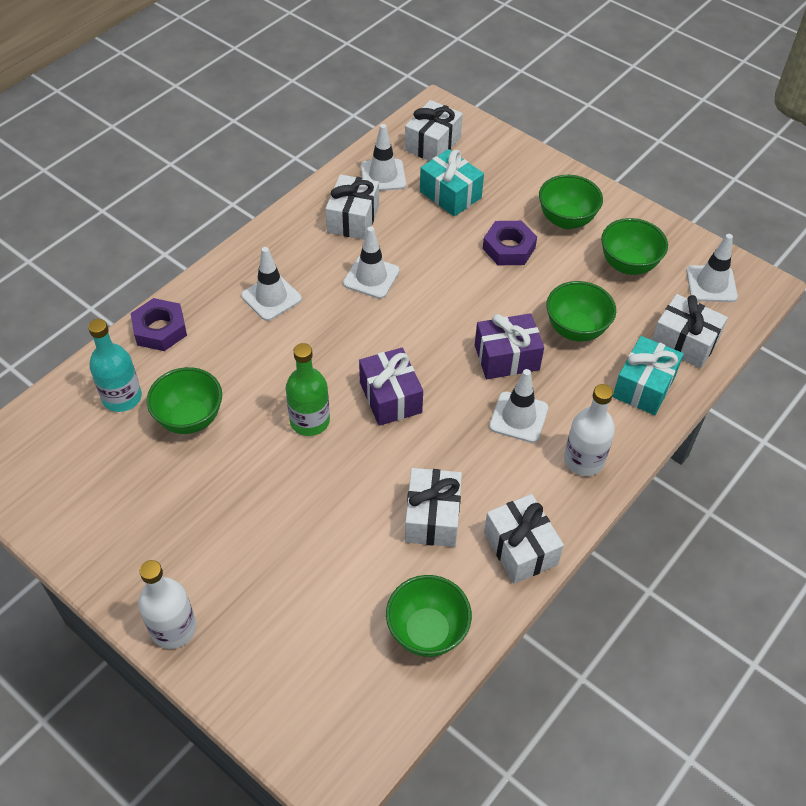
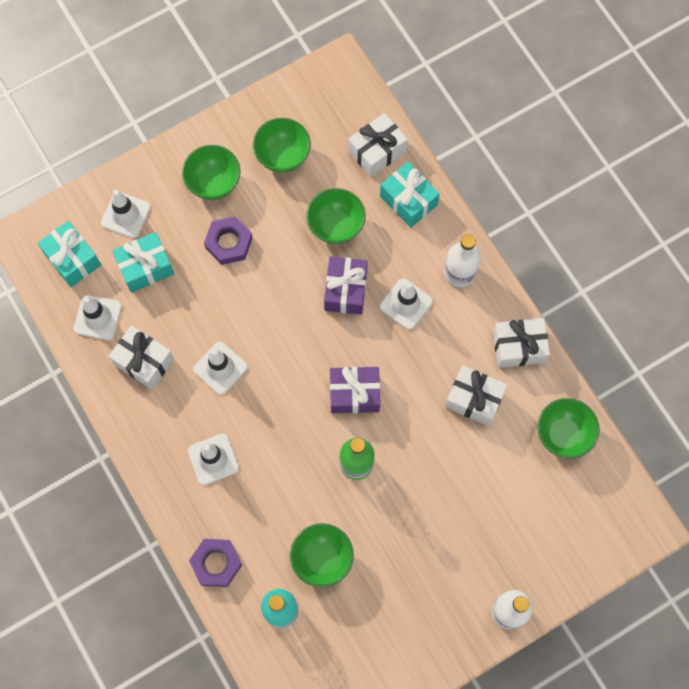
camera: 70 degrees left, 20 degrees up
white gift [405,100,463,161] -> turquoise gift [37,221,101,287]
white traffic cone [686,234,738,302] -> white traffic cone moved to [101,189,151,238]

